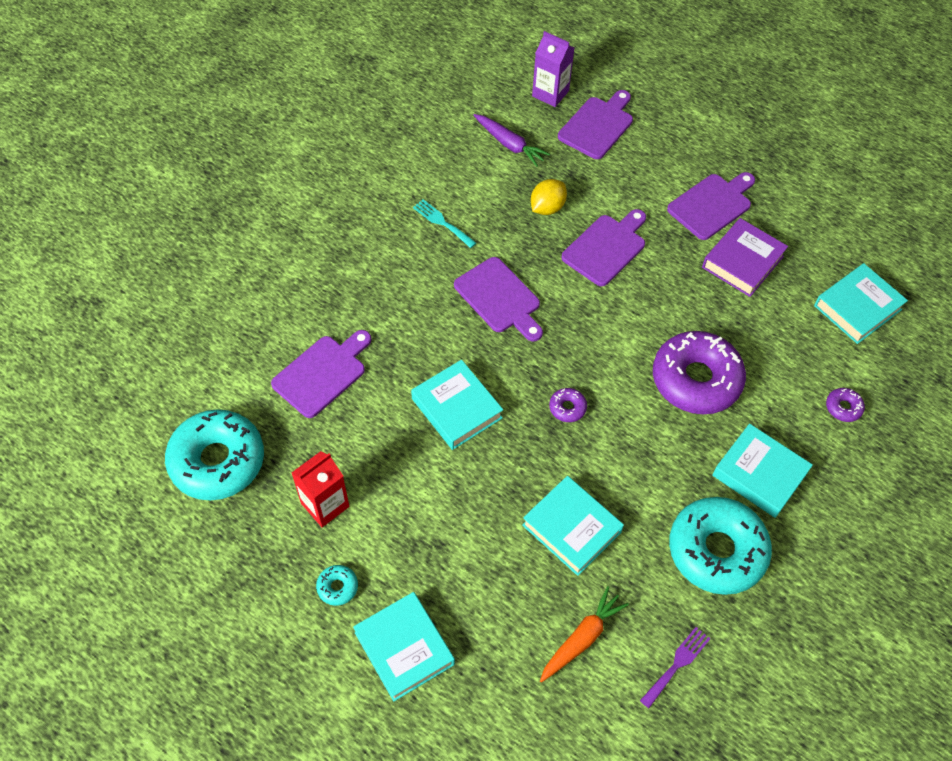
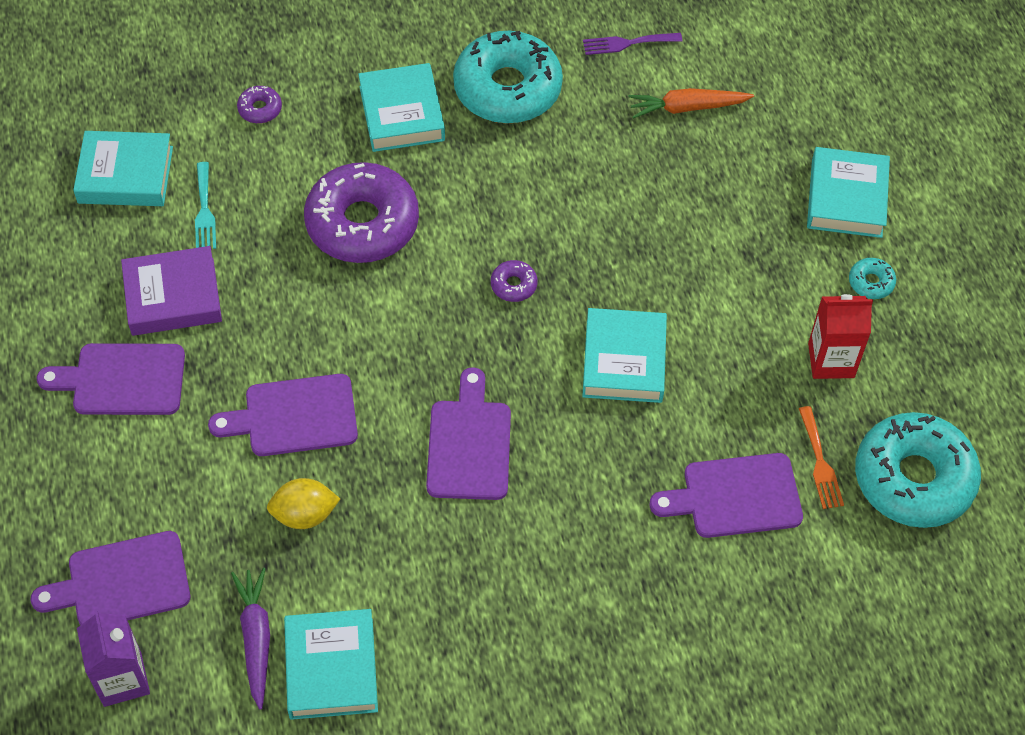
camera: 140 degrees left, 0 degrees up
turquoise fork [413,199,476,248] -> turquoise fork moved to [195,162,216,249]
turquoise book [522,476,624,576] -> turquoise book moved to [284,609,378,720]
none -> orange fork [799,406,844,509]

